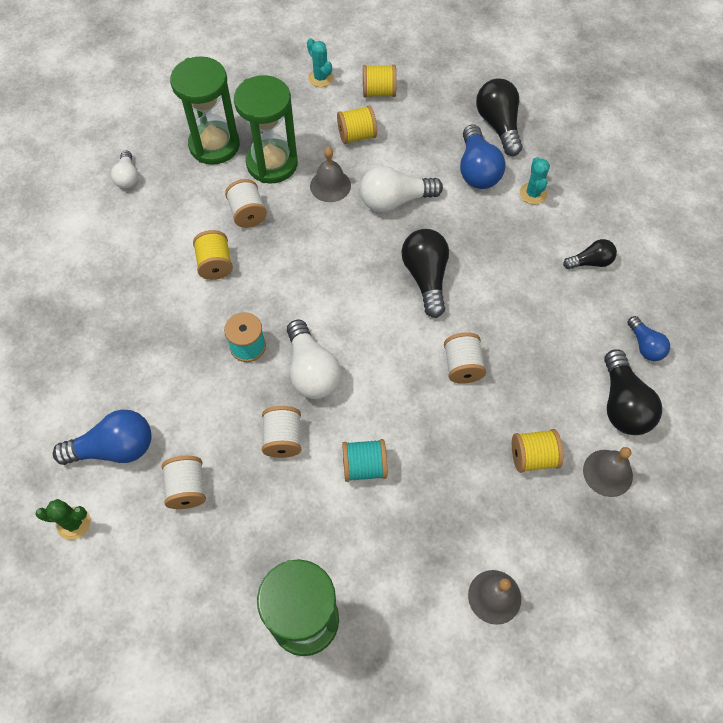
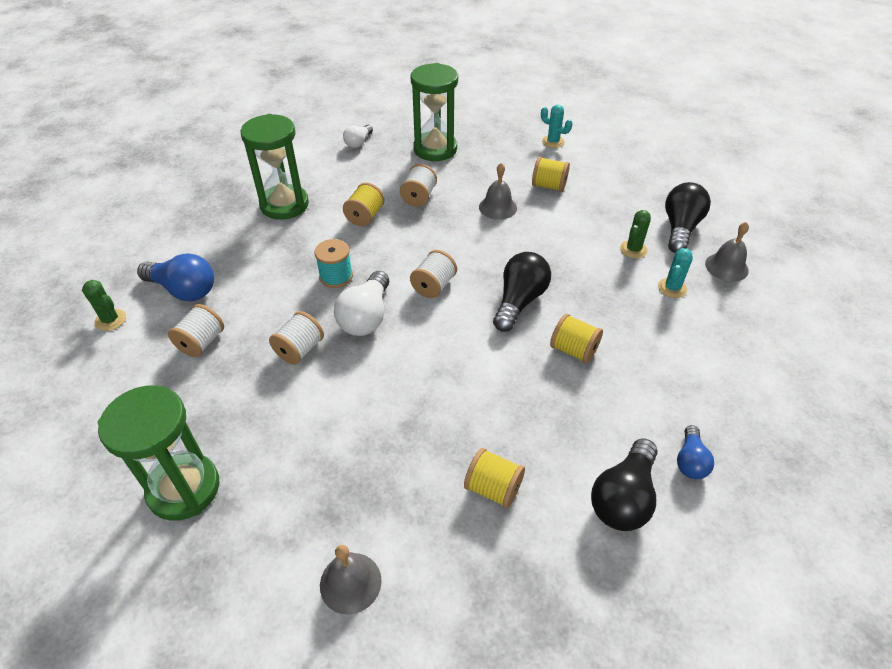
camera: 35 degrees right, 15 degrees down
green hourglass [234,75,298,183] -> green hourglass moved to [241,114,309,220]
turquoise cactus [307,38,333,87] -> turquoise cactus turned 60 degrees counterclockwise [541,105,573,148]
turquoise spool [342,439,387,482] -> none
white light bulb [360,166,443,212] -> none
yellow spool [363,64,396,97] -> yellow spool moved to [550,313,603,363]
white spool [444,332,486,384] -> white spool moved to [410,250,457,298]
blue light bulb [460,124,505,189] -> green cactus [620,210,651,258]
black light bulb [563,239,617,269] -> none
grey bell [583,447,633,497] -> grey bell moved to [705,222,749,282]

